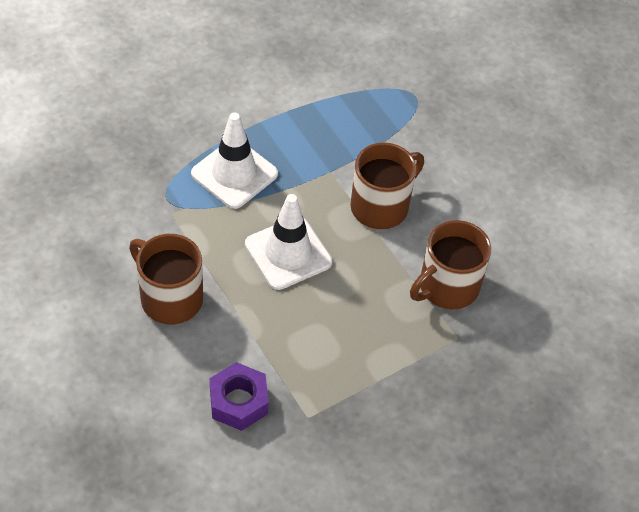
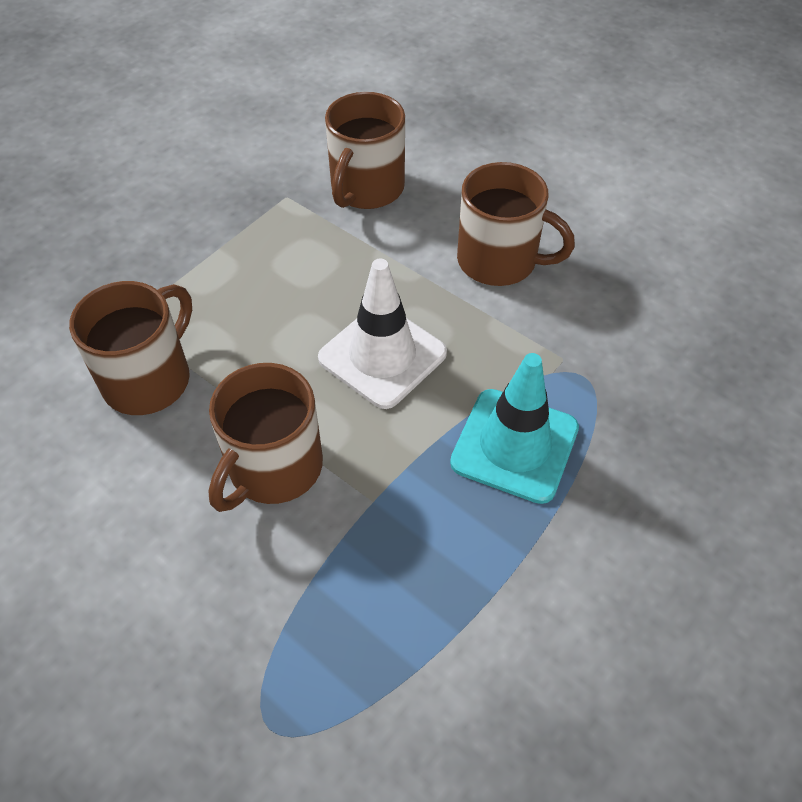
camera: 165 degrees right, 0 degrees up
white traffic cone [191,112,278,209] -> turquoise traffic cone [450,353,579,504]
purple nut [210,362,269,431] -> brown mug [325,92,405,209]

